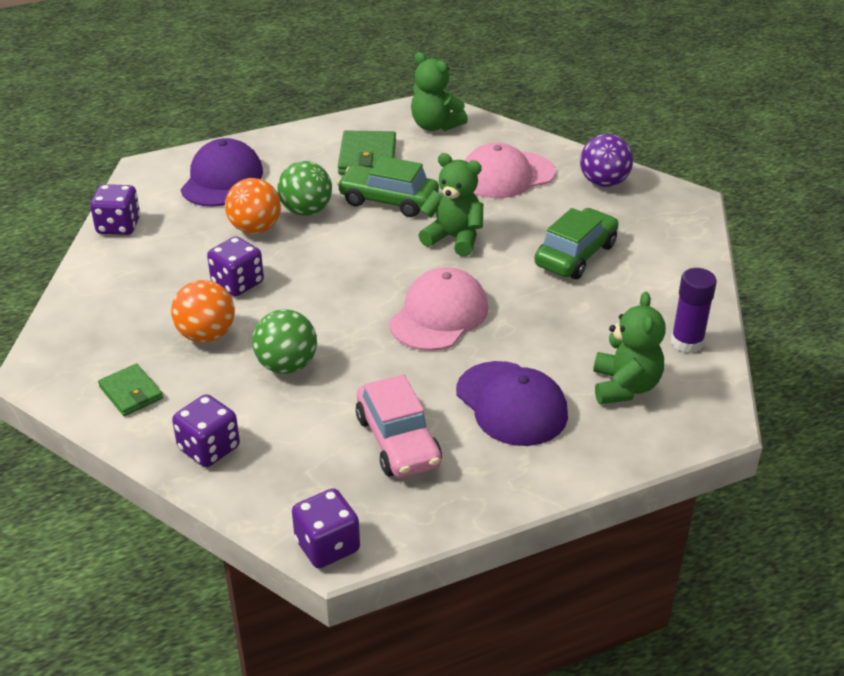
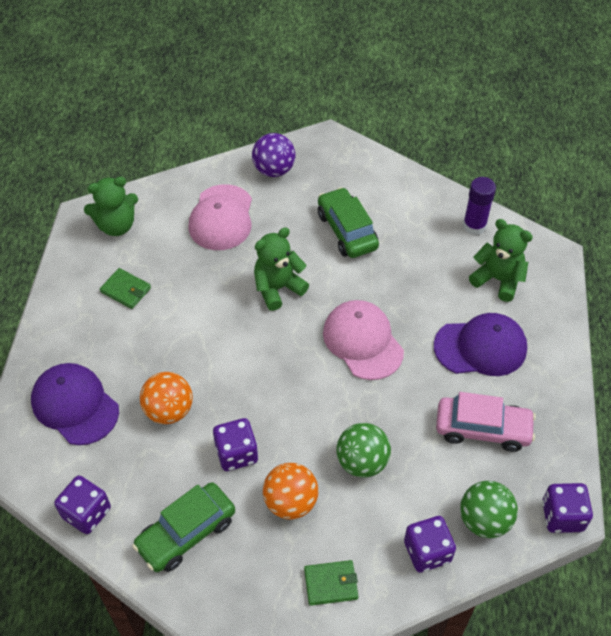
camera: 60 degrees left, 15 degrees up
green ball [277,161,332,216] -> green ball moved to [460,481,518,538]
green car [337,156,439,217] -> green car moved to [132,482,235,572]
green wallet [338,130,396,175] -> green wallet [100,268,151,309], size x0.64

